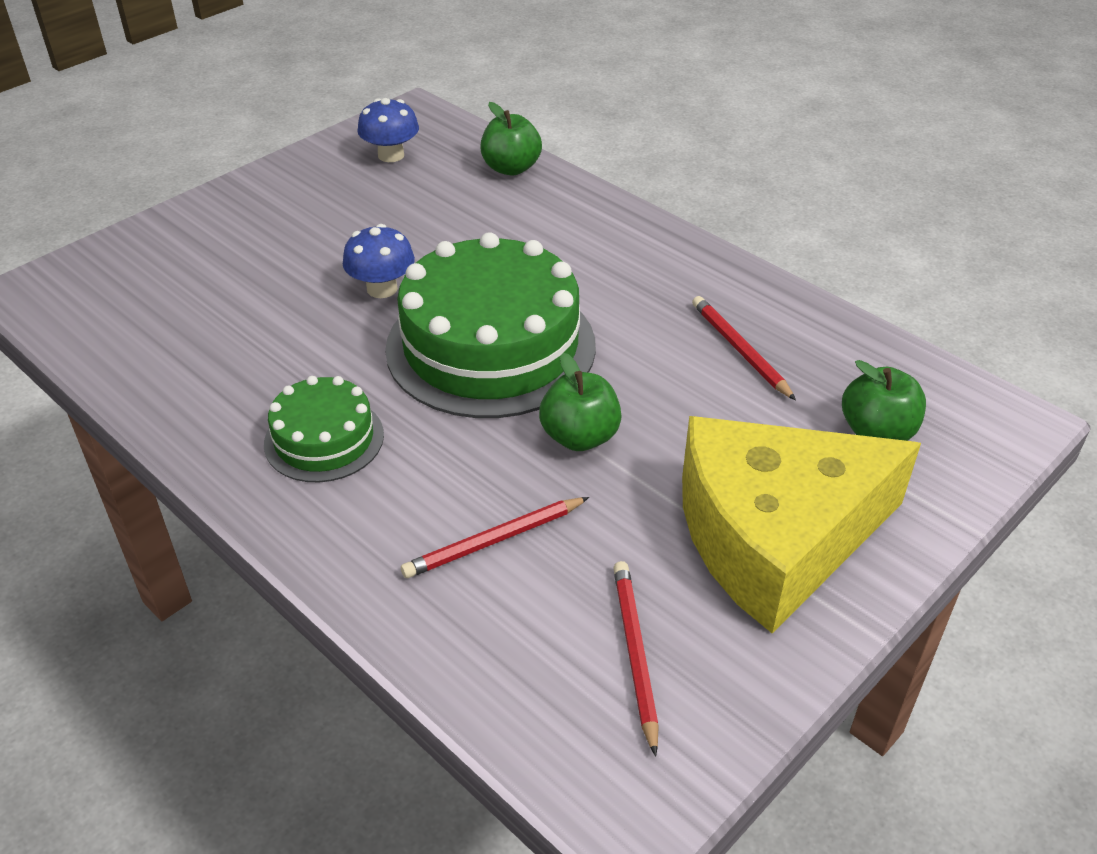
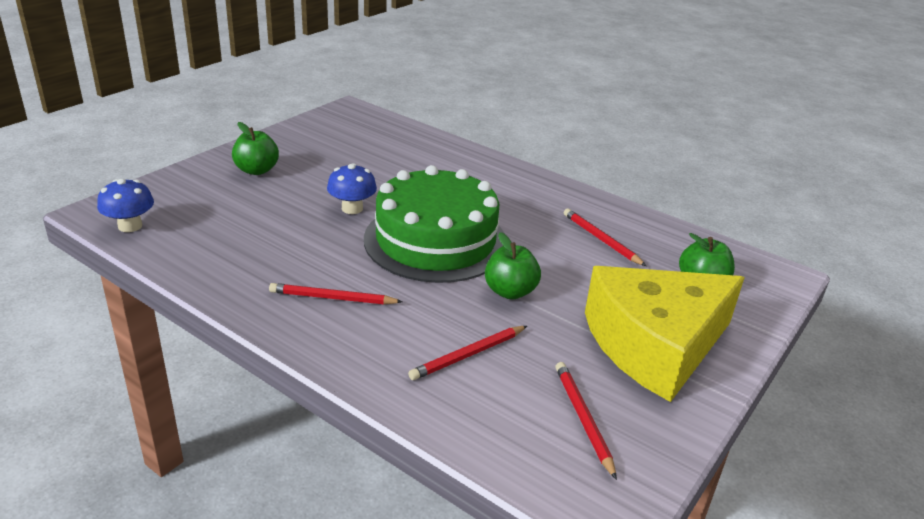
camera: 10 degrees left, 10 degrees down
green cake [264,376,384,482] -> red pencil [269,283,403,305]
blue mushroom [357,98,419,162] -> blue mushroom moved to [97,179,154,232]
green apple [481,102,542,175] -> green apple moved to [232,122,279,175]

